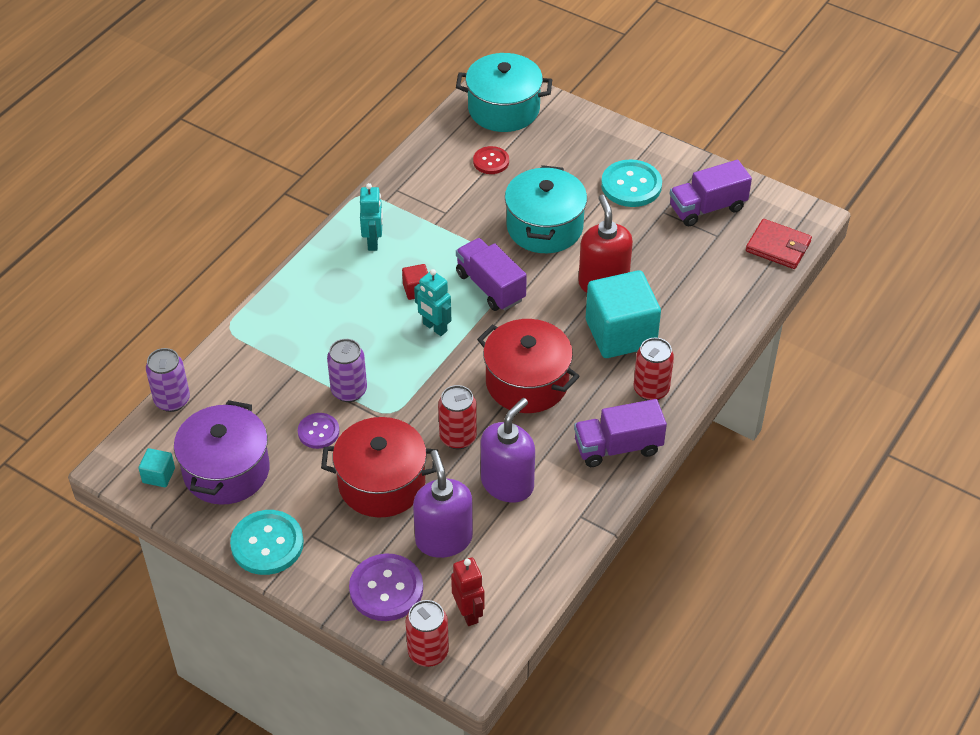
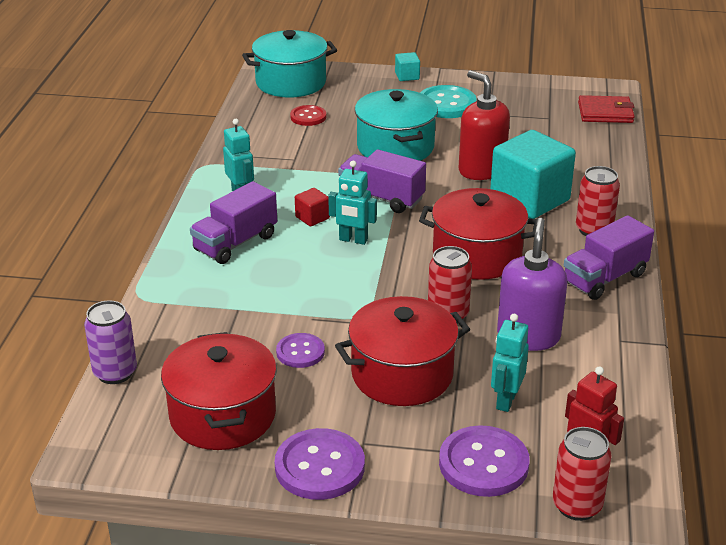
camera: 25 degrees left, 15 degrees down
turquoise cube [138,448,175,487] -> turquoise cube moved to [395,52,420,81]
purple pot [174,400,270,505] -> red pot [161,332,277,450]
turquoise button [230,510,304,575] -> purple button [275,428,365,500]
purple can [327,339,367,402] -> none
purple soap dispenser [413,450,473,558] -> turquoise robot [491,314,529,412]
purple truck [670,160,752,226] -> purple truck moved to [190,181,277,264]

